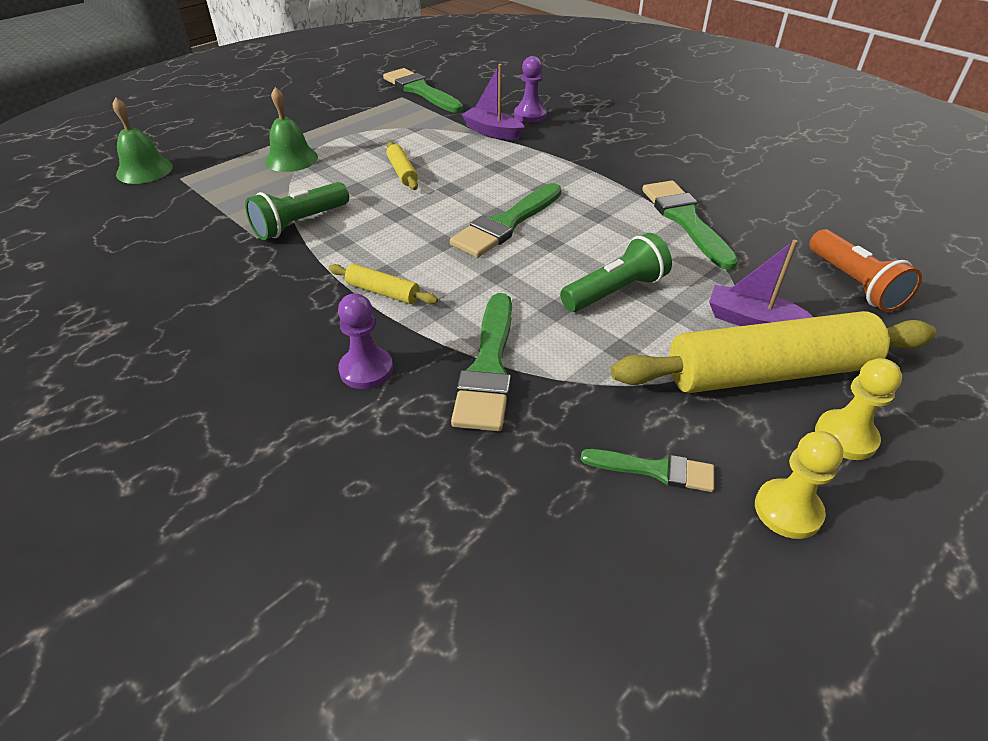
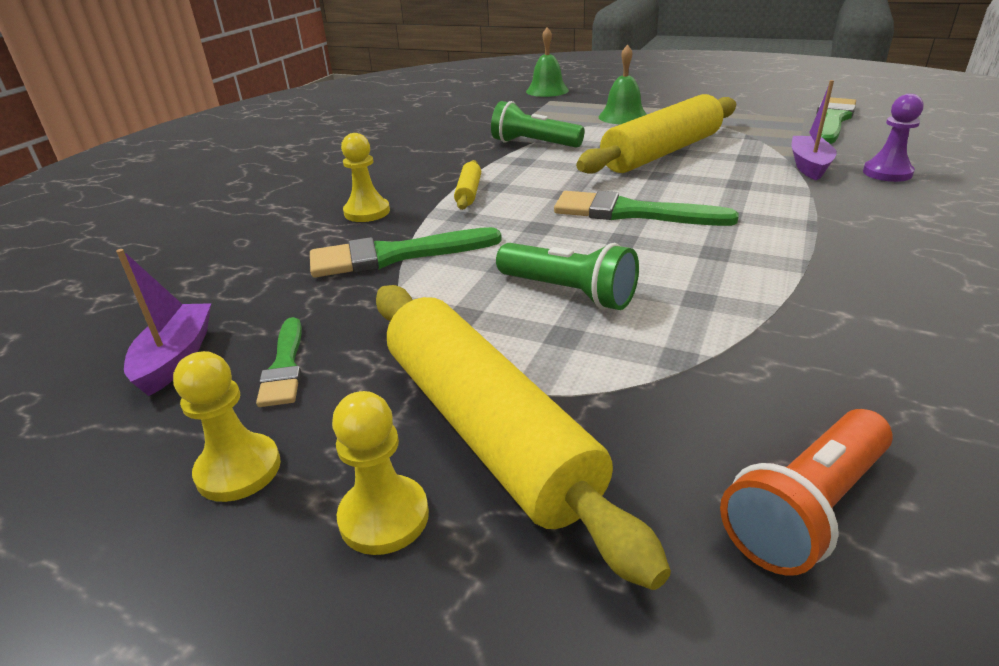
camera: 70 degrees right, 10 degrees down
purple pawn [338,293,393,389] -> yellow pawn [341,133,390,222]
yellow rolling pin [386,141,418,190] -> yellow rolling pin [576,94,736,174], size x2.34
green brush [642,181,738,270] -> none
purple boat [709,240,813,326] -> purple boat moved to [116,249,211,396]

